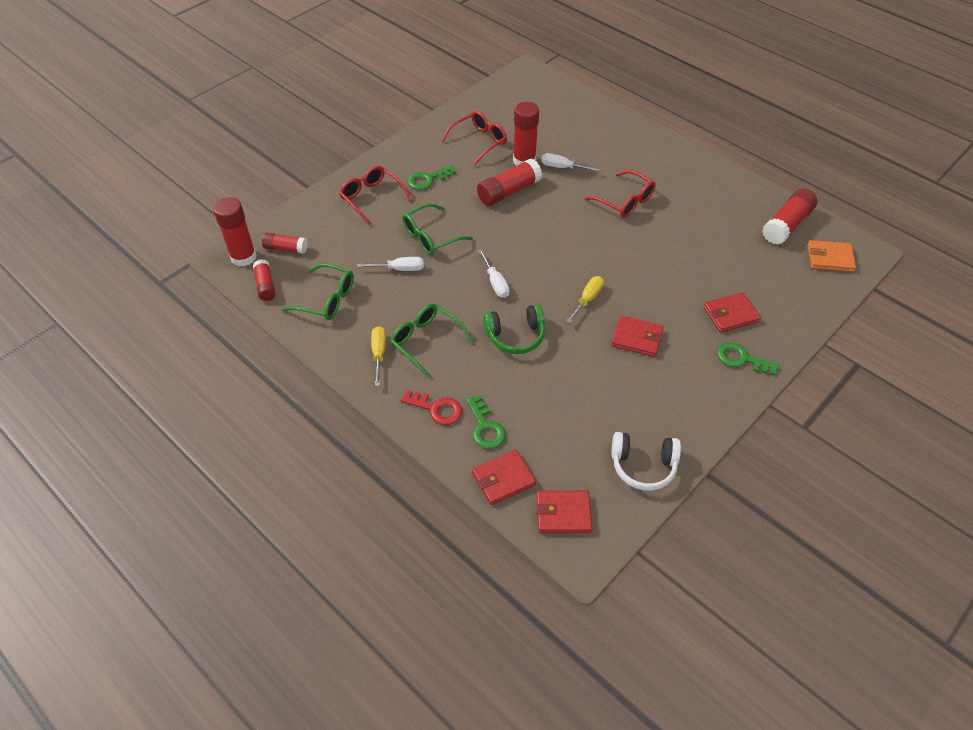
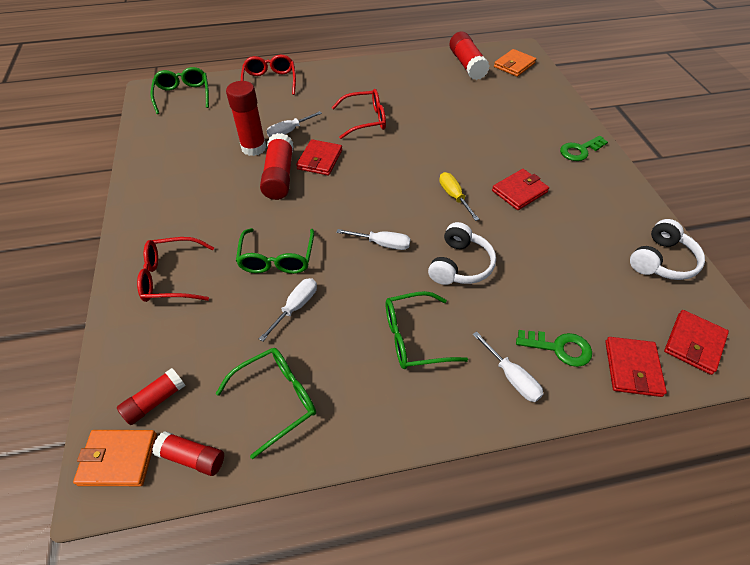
camera: 55 degrees left, 0 degrees up
red glue stick [213,197,257,267] -> orange wallet [73,430,157,486]
yellow screwdriver [371,326,386,386] -> none
red key [401,390,462,425] -> white screwdriver [472,331,543,402]
green key [408,165,456,190] -> none
red glasses [441,111,507,166] -> red glasses moved to [241,55,296,95]
green headphones [483,304,545,354] -> white headphones [428,222,496,285]
red wallet [703,292,761,333] -> red wallet moved to [296,139,342,176]
none -> green glasses [151,67,209,114]

